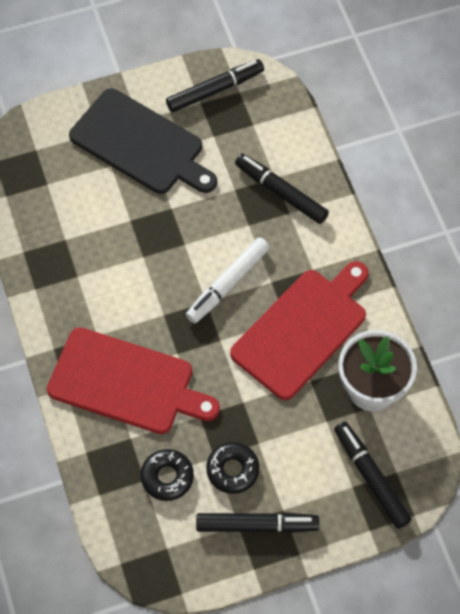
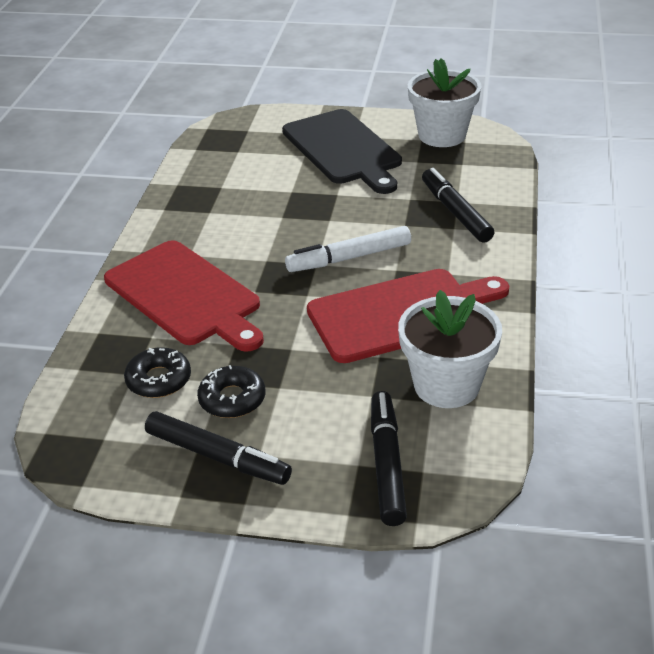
camera: 30 degrees right, 25 degrees down
black marker [166,59,264,112] -> white flower pot [408,58,482,147]

